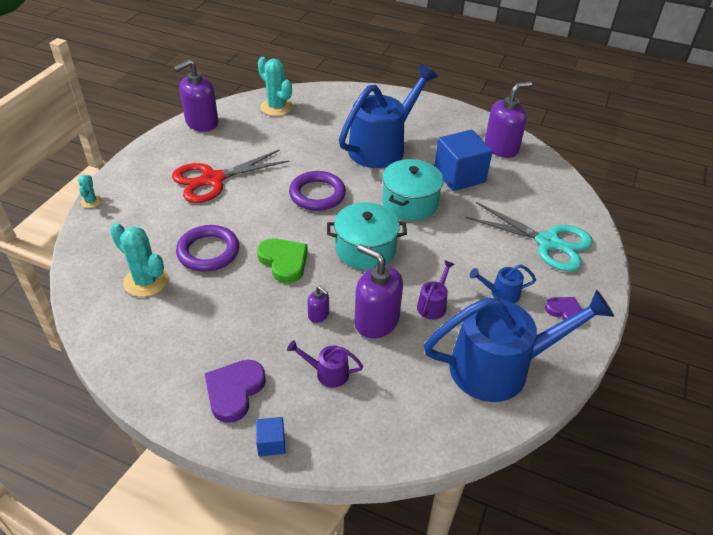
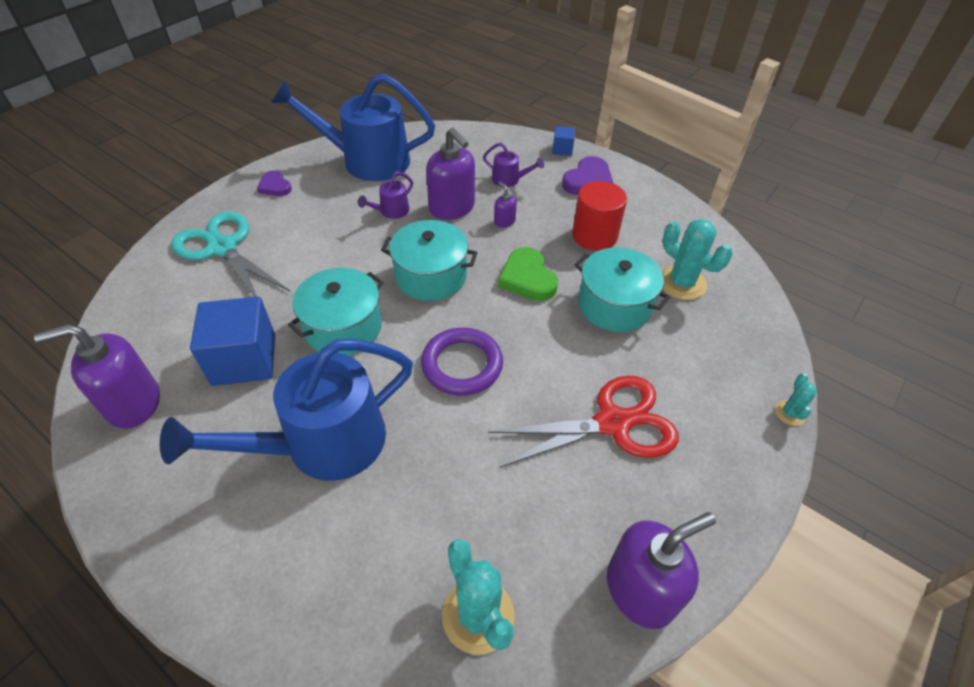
camera: 165 degrees left, 5 degrees up
purple ring [176,225,239,272] -> turquoise pot [575,248,670,332]
blue watering can [470,265,536,303] -> none
none -> red cylinder [572,181,627,251]

